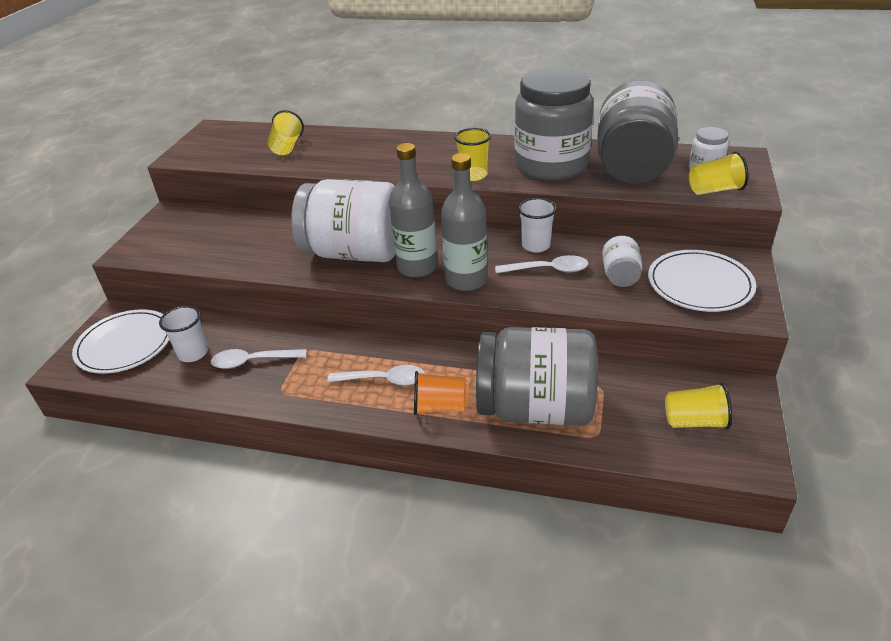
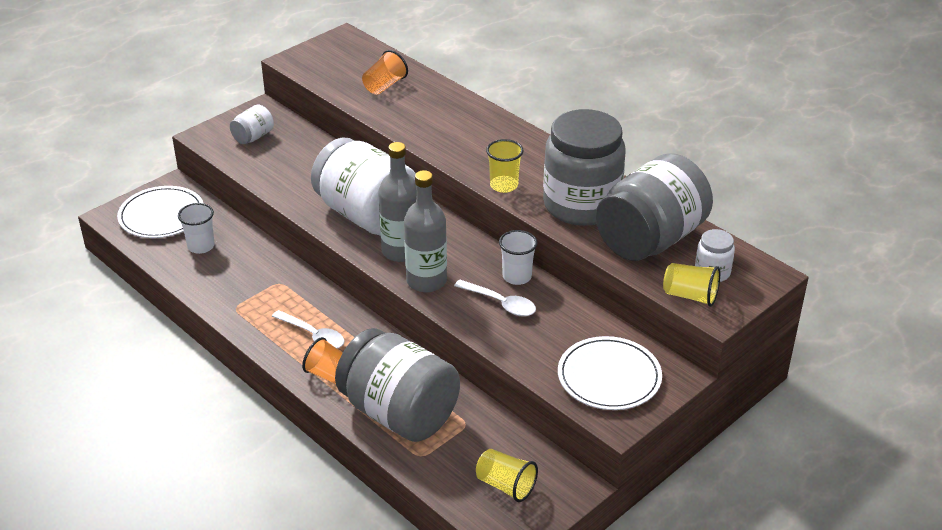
camera: 30 degrees right, 0 degrees up
white spoon [211,349,307,369] -> none
yellow cup [267,110,304,155] -> orange cup [362,50,408,95]
white jar [602,236,642,287] -> white jar moved to [230,104,274,144]

